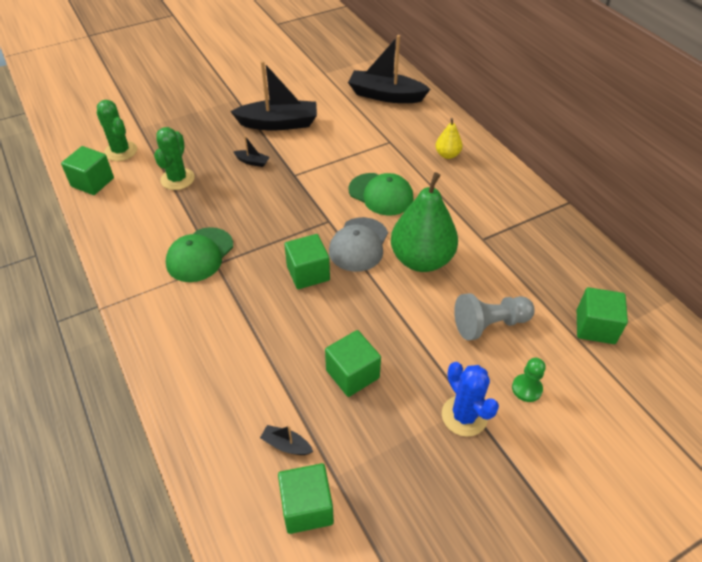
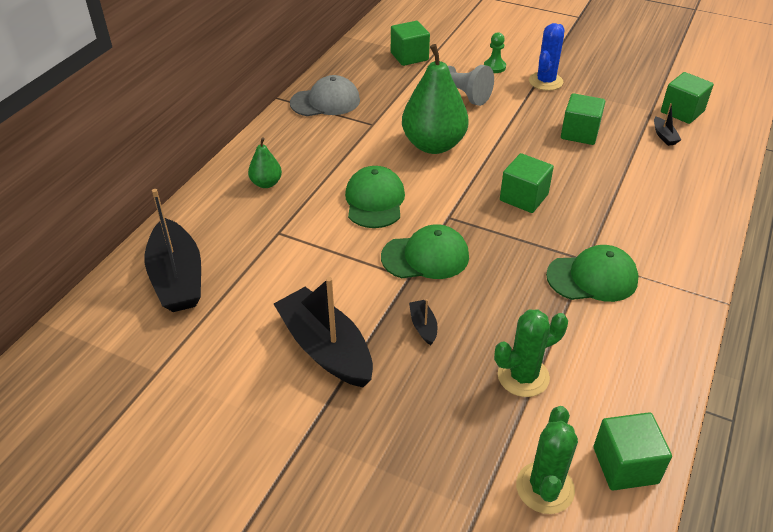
camera: 125 degrees left, 5 degrees down
grey cap [329,217,388,272] -> grey cap moved to [290,75,360,116]
yellow pear [436,118,463,159] -> green pear [248,137,282,188]
none -> green cap [381,224,469,279]

